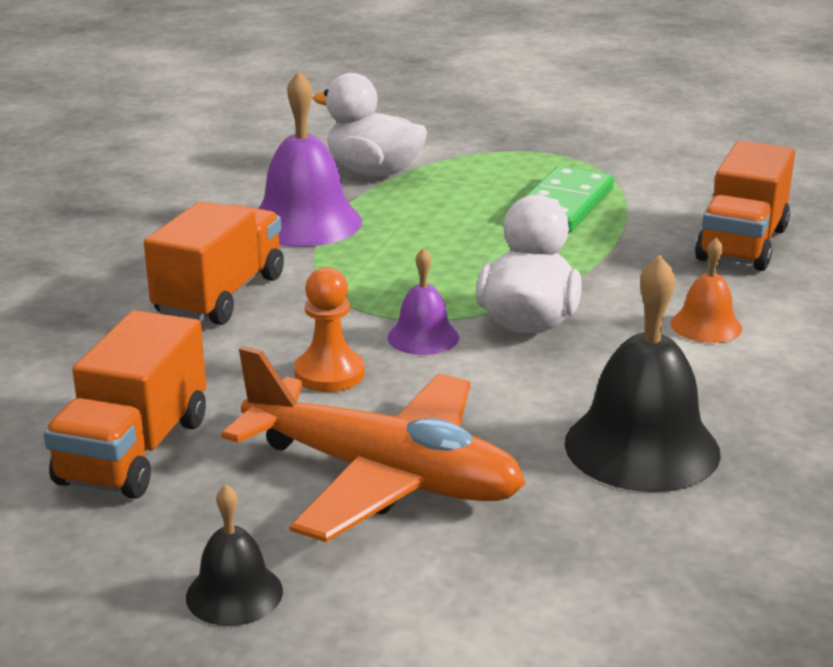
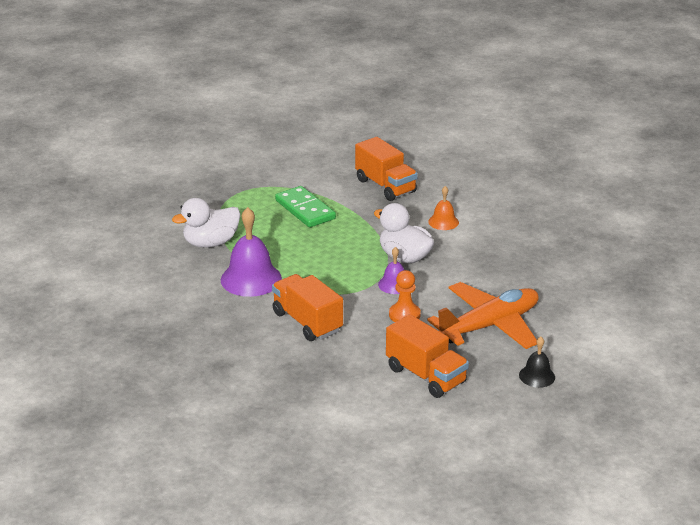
camera: 60 degrees left, 5 degrees up
black bell [565,255,721,492] -> none

